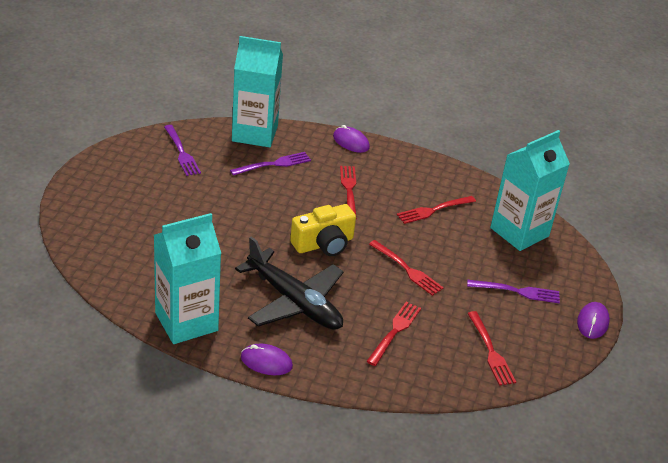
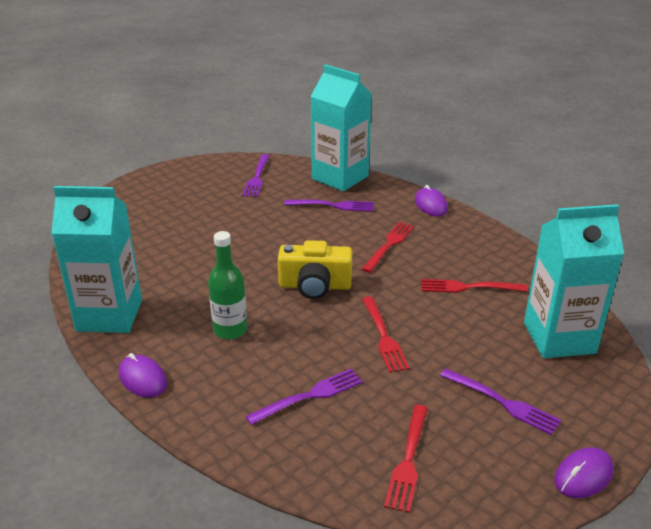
camera: 35 degrees right, 5 degrees down
black plane [235,236,344,330] -> green bottle [208,231,248,340]
red fork [366,302,421,366] -> purple fork [246,369,363,425]

